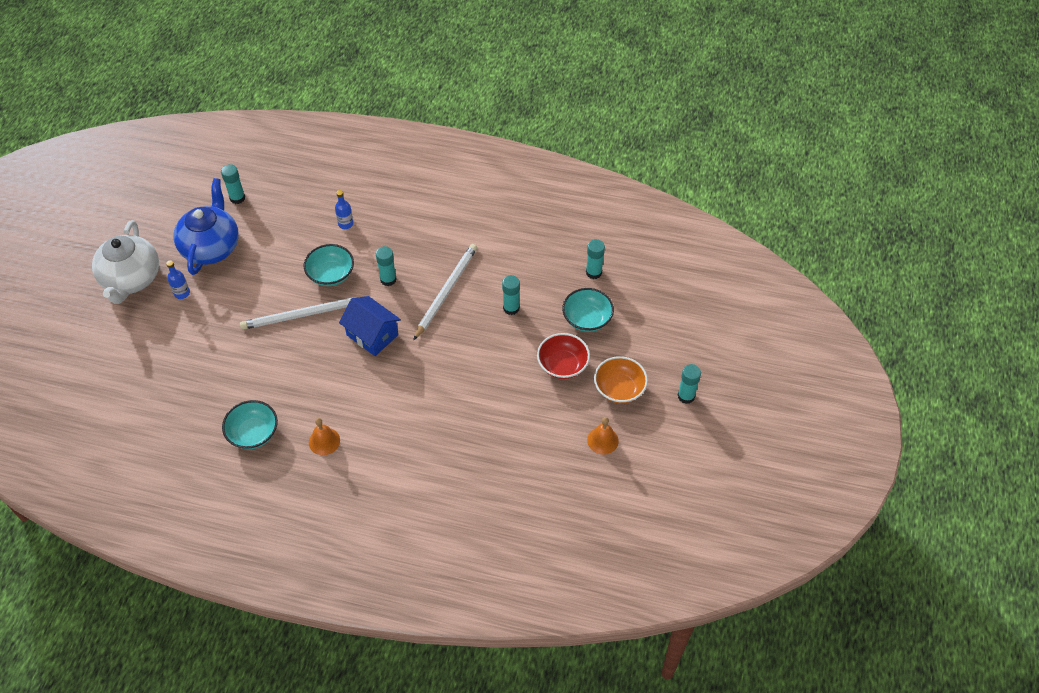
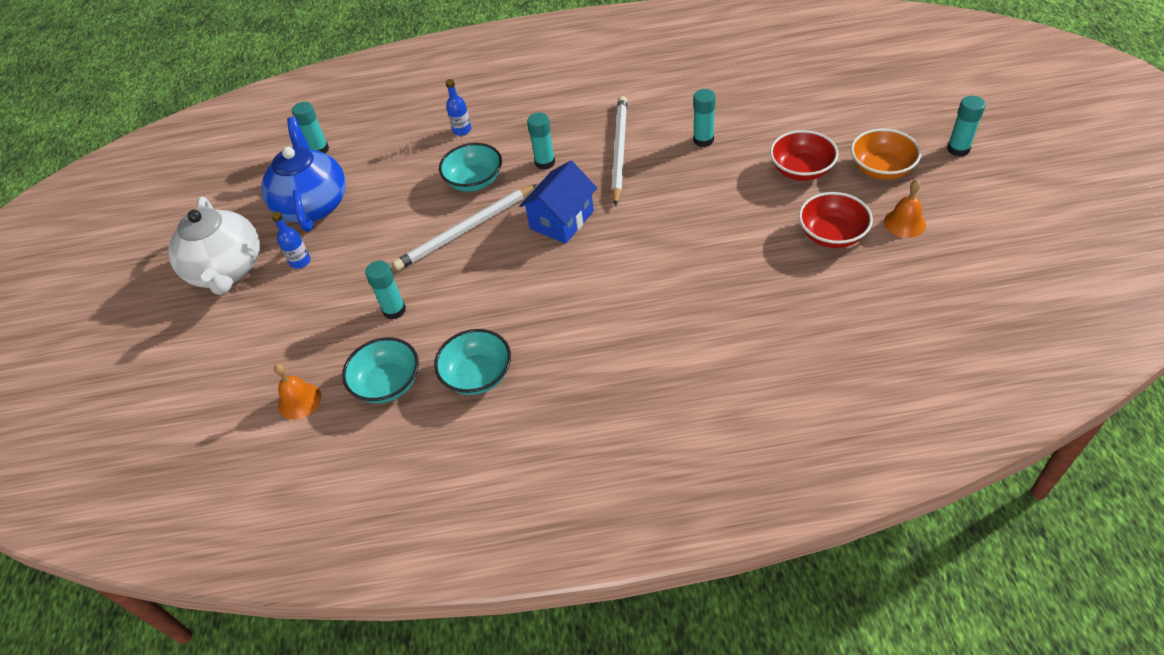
camera: 15 degrees left, 5 degrees down
orange bell [309,418,340,455] -> orange bell moved to [274,364,321,420]
blue house [339,296,401,356] -> blue house turned 75 degrees counterclockwise [519,161,597,244]
turquoise bowl [562,288,614,332] -> turquoise bowl moved to [342,337,419,403]
turquoise glue stick [586,239,605,279] -> turquoise glue stick moved to [365,261,406,320]
none -> red bowl [799,192,873,248]

